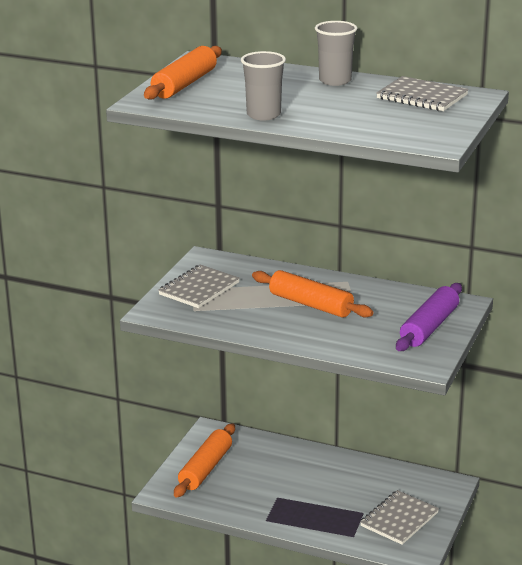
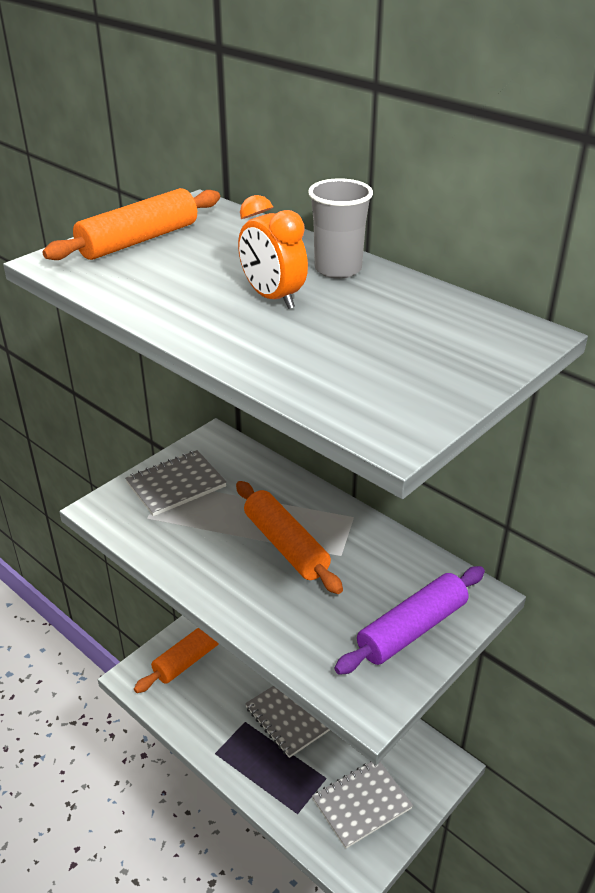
camera: 20 degrees right, 10 degrees up
grey cup [241,51,286,120] -> none
grey notebook [376,76,469,111] -> grey notebook moved to [245,686,330,758]
none -> orange clock [238,195,308,309]

